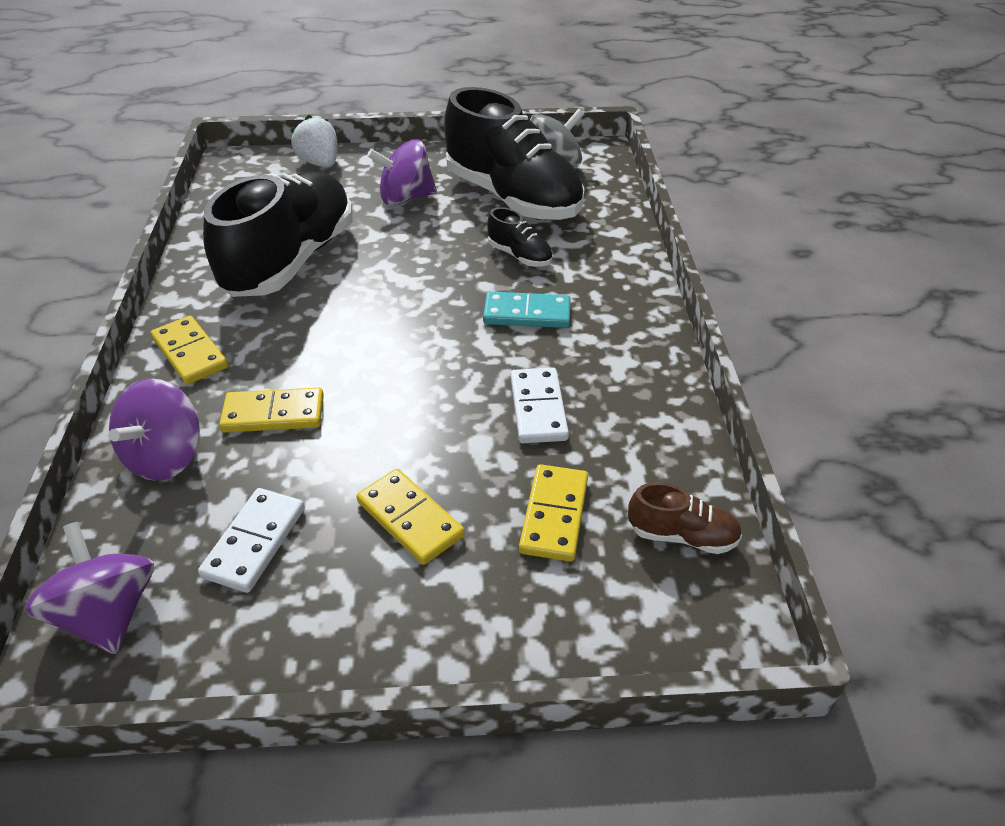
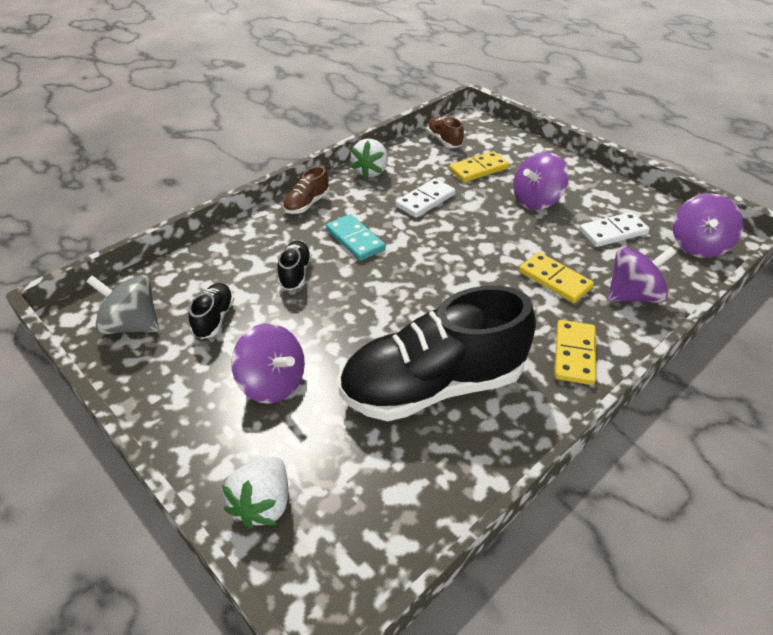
camera: 130 degrees left, 0 degrees up
yellow domino [356,469,465,565] -> purple spinning top [513,152,569,210]
black shoe [444,87,585,220] -> black shoe [189,283,234,339], size x0.42
none -> brown shoe [283,166,329,214]
none -> white strawberry [350,139,388,179]

